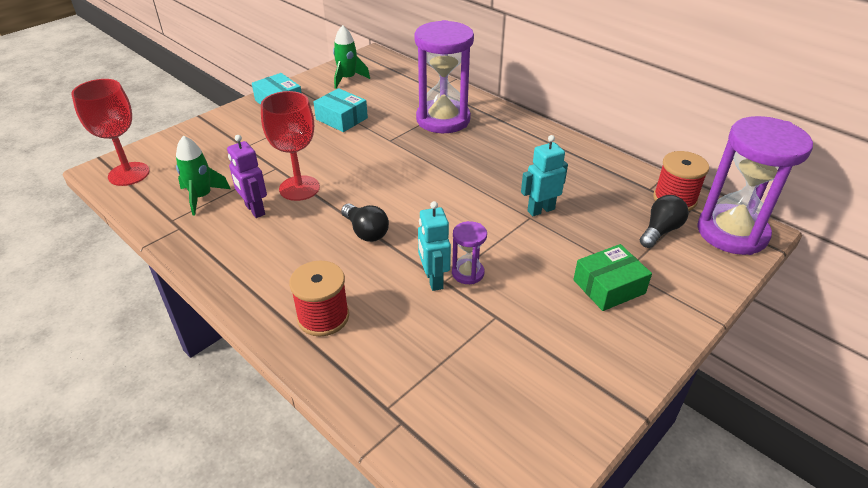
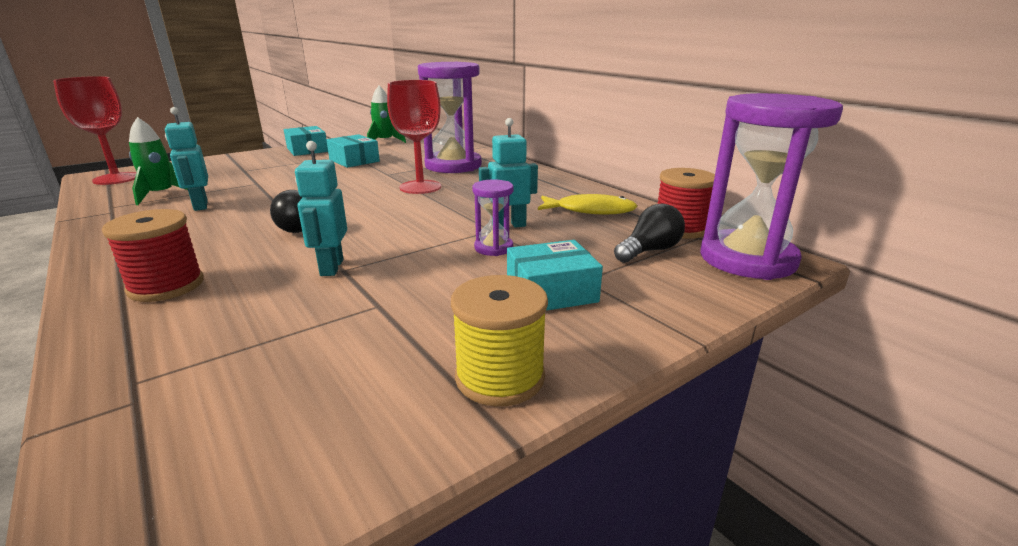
camera: 10 degrees right, 15 degrees down
purple robot [227,135,267,218] -> turquoise robot [165,107,208,211]
red goblet [261,91,320,201] -> red goblet moved to [387,80,441,194]
purple hourglass [452,221,487,284] -> purple hourglass moved to [472,179,514,256]
green box [573,244,652,311] -> turquoise box [507,240,603,311]
none -> yellow spool [451,275,548,406]
none -> yellow fish [538,194,637,214]

